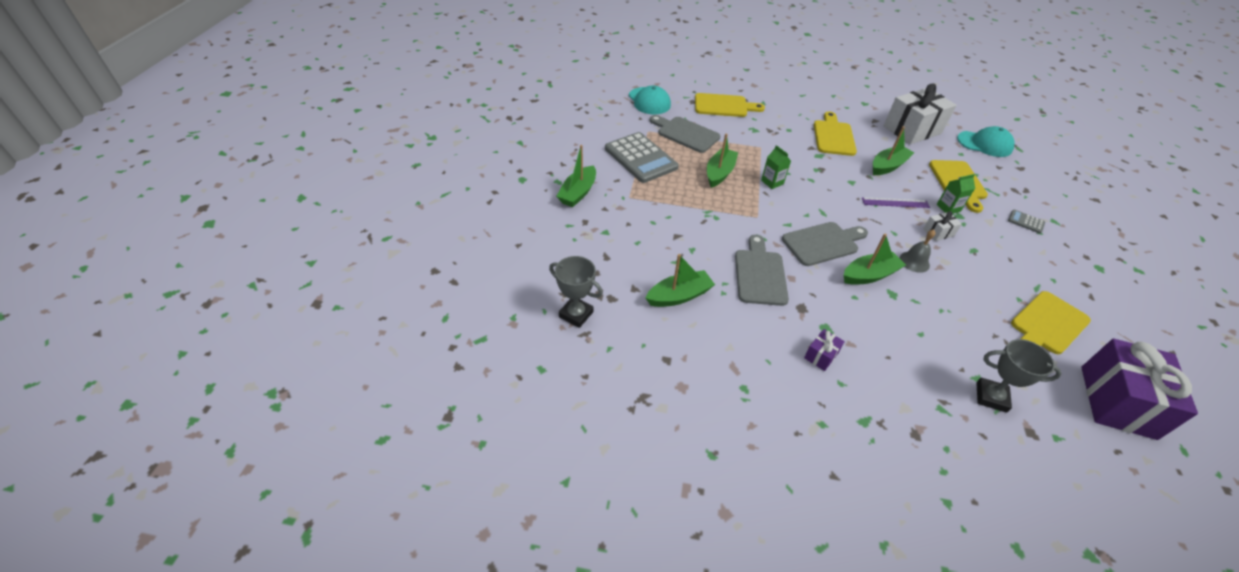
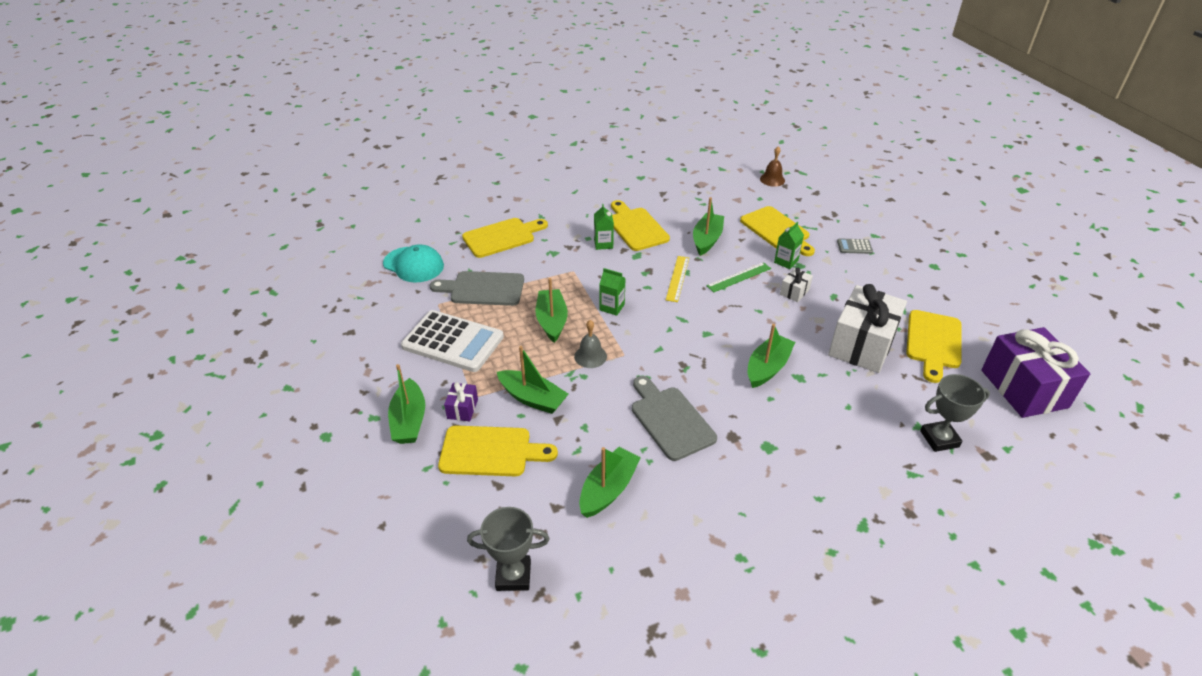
camera: 30 degrees left, 5 degrees down
grey calculator [605,132,679,183] -> white calculator [401,310,504,372]
grey cutting board [782,222,868,266] -> none
purple gift [804,329,845,371] -> purple gift moved to [444,382,478,421]
purple ruler [862,197,930,208] -> green ruler [706,262,771,292]
white gift [884,83,957,144] -> white gift moved to [828,284,907,373]
grey bell [900,229,935,273] -> grey bell moved to [574,320,607,368]
turquoise cap [957,126,1014,157] -> brown bell [760,146,785,187]
none -> yellow cutting board [438,425,558,476]
none -> green boat [497,346,568,414]
none -> green carton [594,204,614,250]
none -> yellow ruler [666,256,689,302]

